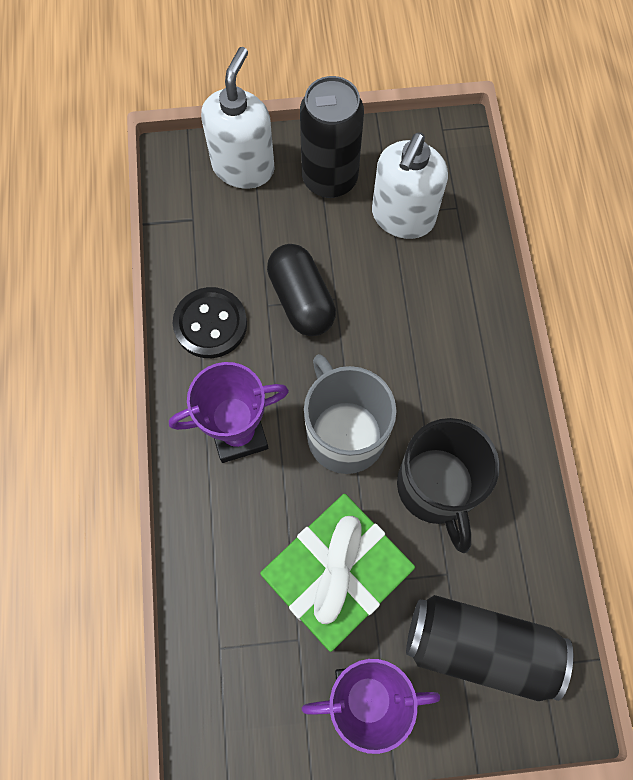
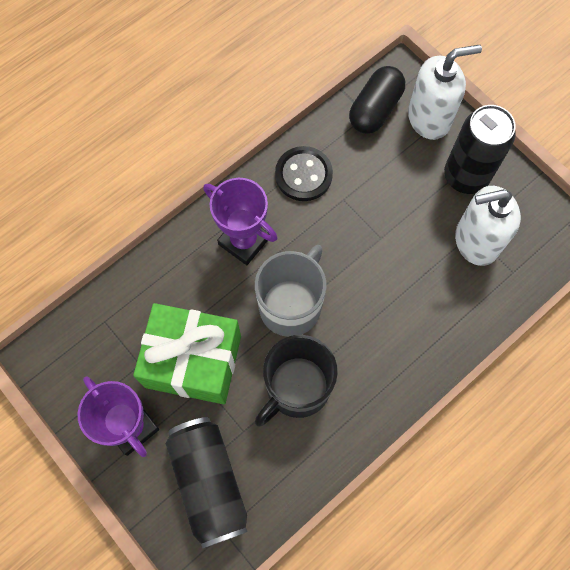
camera: 55 degrees right, 0 degrees up
black capsule [267,244,336,336] -> black capsule moved to [349,66,405,134]

